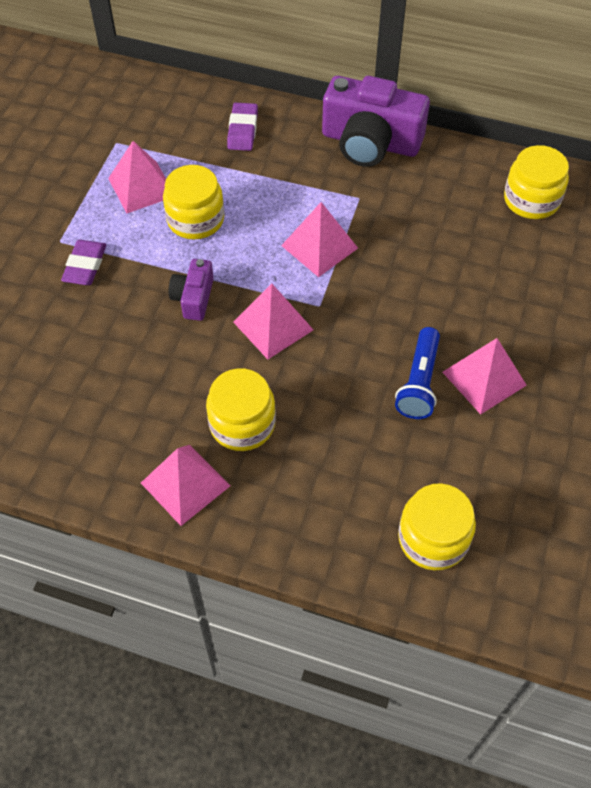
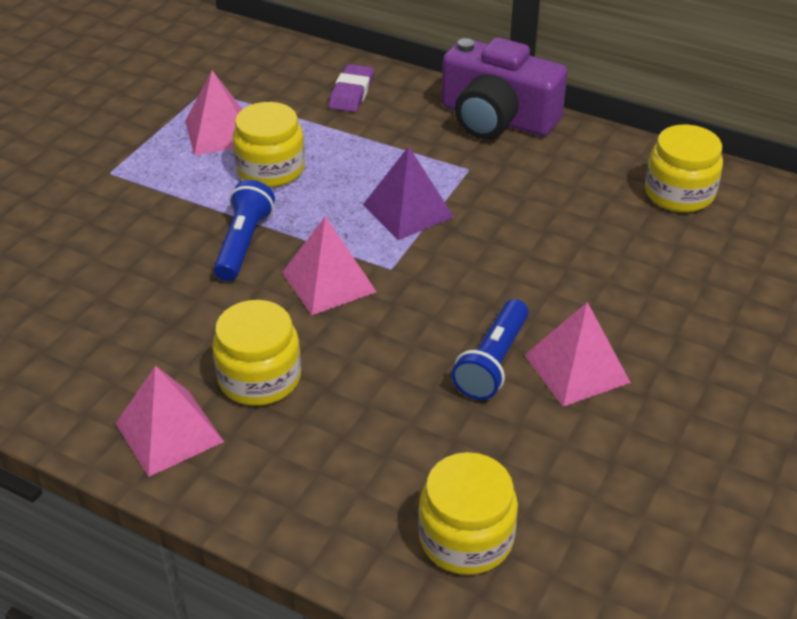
camera: 10 degrees right, 15 degrees down
purple eraser [61,240,107,285] -> none
purple camera [169,259,214,321] -> blue flashlight [214,180,275,281]
pink pyramid [281,202,358,277] -> purple pyramid [363,146,454,240]

